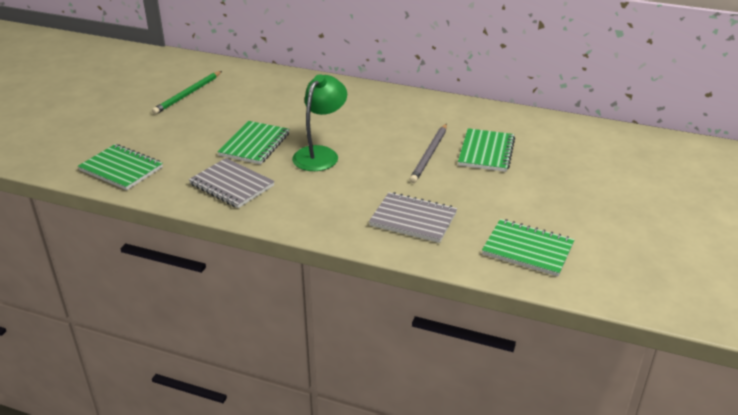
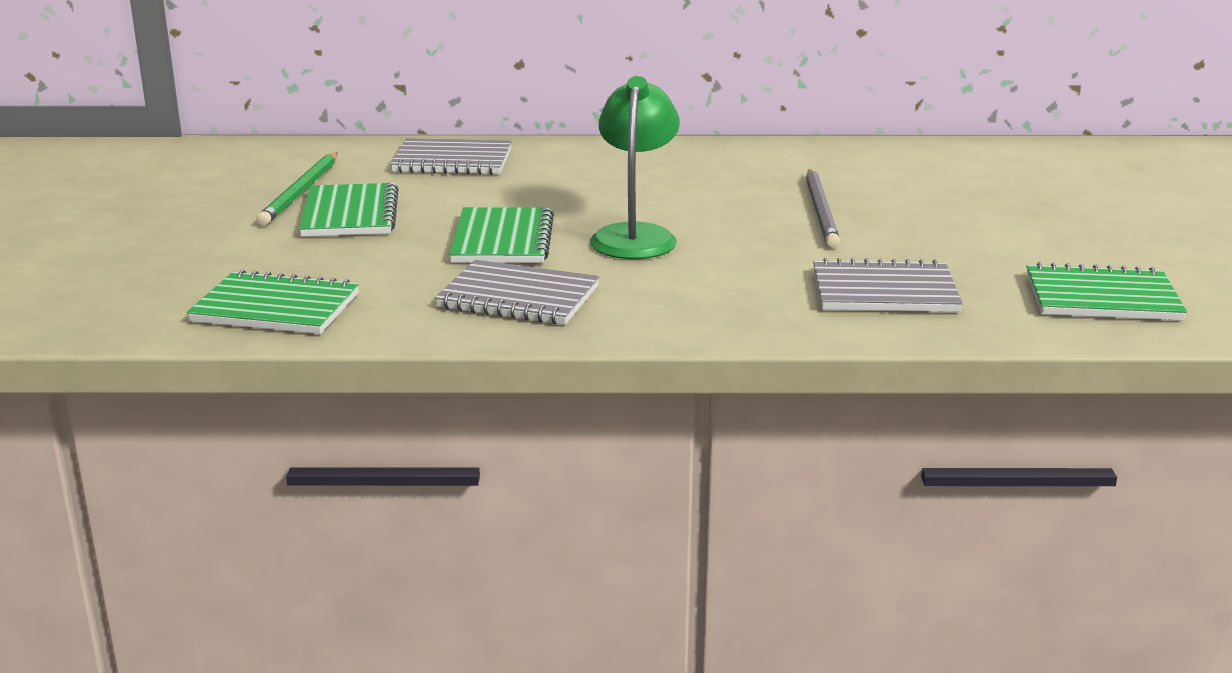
camera: 20 degrees left, 10 degrees down
green notebook [458,128,515,172] -> green notebook moved to [299,183,399,237]
none -> grey notebook [390,138,512,175]

